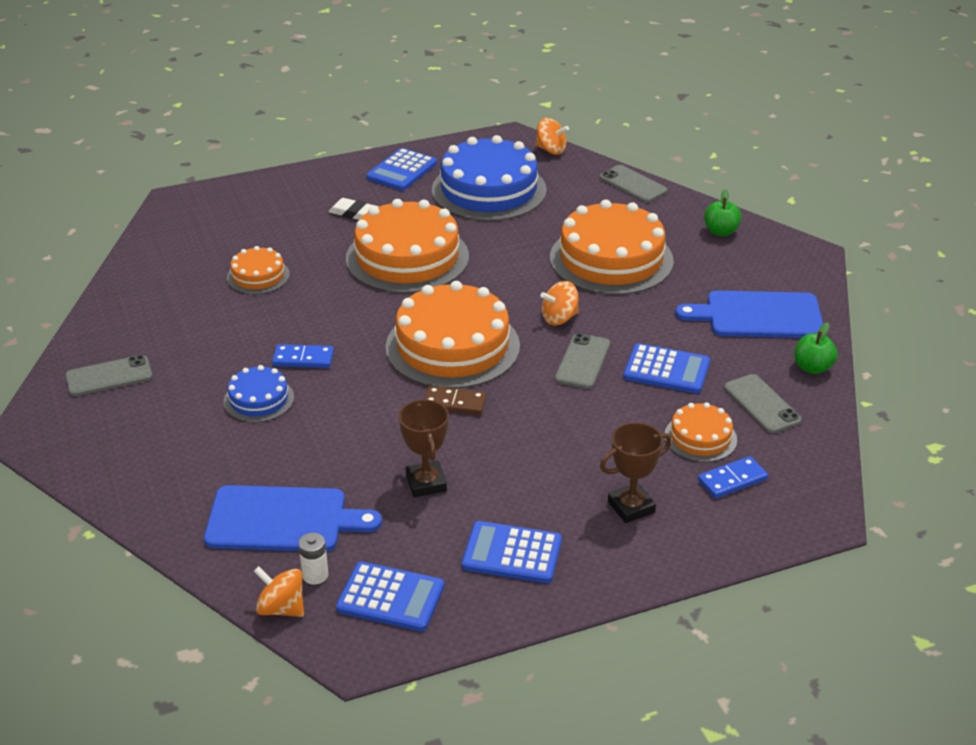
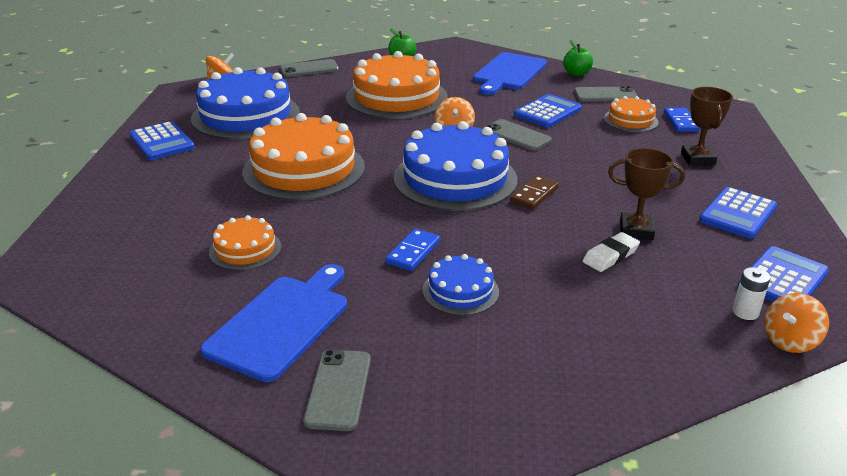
camera: 65 degrees left, 5 degrees down
blue cutting board [204,485,382,552] -> blue cutting board moved to [200,264,347,382]
white eraser [329,198,379,220] -> white eraser moved to [583,232,640,272]
orange cake [386,281,520,389] -> blue cake [394,121,518,211]

